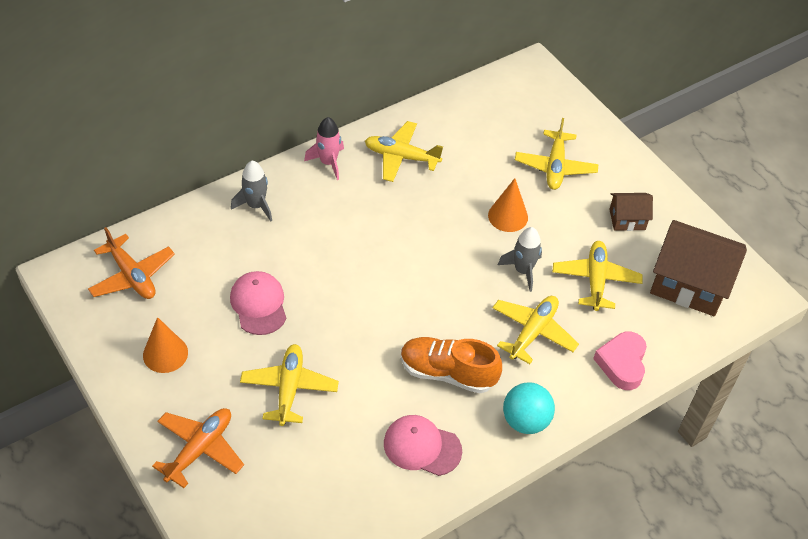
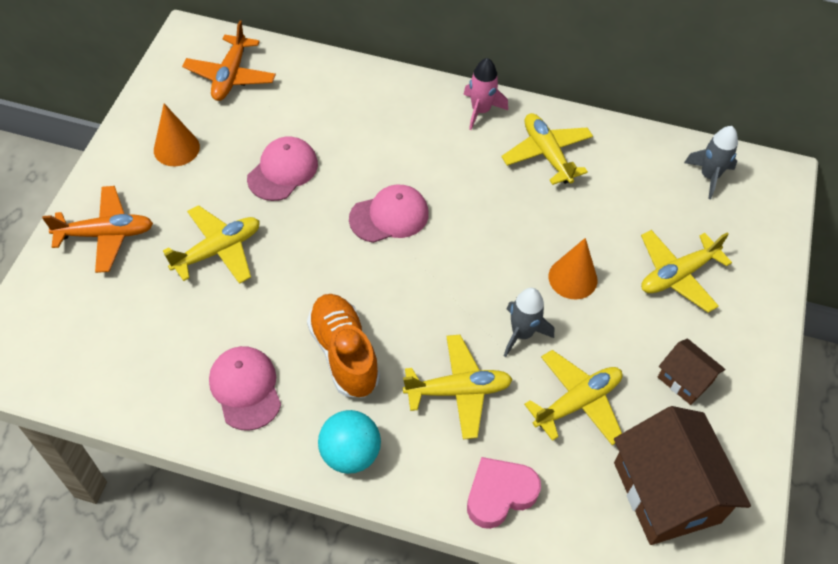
camera: 50 degrees right, 5 degrees up
grey rocket [231,161,272,222] -> grey rocket moved to [684,126,738,199]
none -> pink cap [349,185,429,243]

